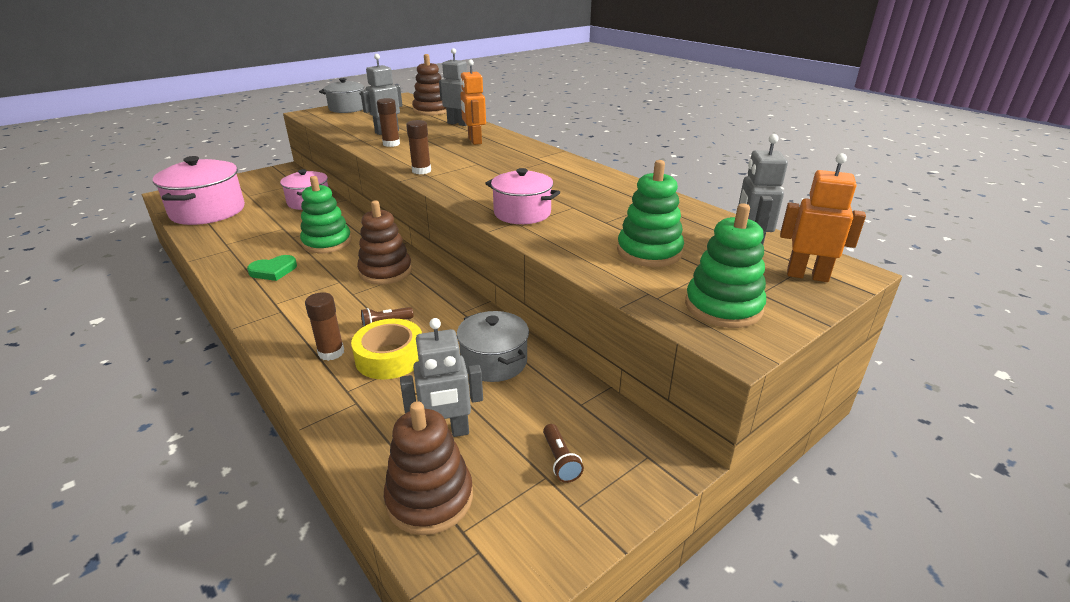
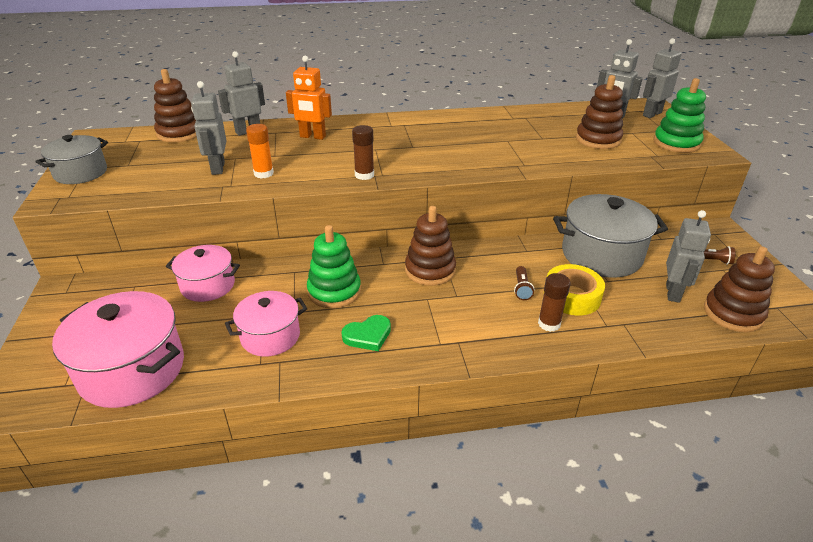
camera: 60 degrees left, 5 degrees up
green heart [247,255,297,281] -> green heart turned 60 degrees clockwise [341,315,391,351]
brown glue stick [377,98,400,147] -> orange glue stick [246,124,274,178]
grey pot [457,311,529,382] -> grey pot [553,194,668,278], size x1.61
pink pot [485,168,560,224] -> pink pot moved to [225,291,308,357]
green stacking toy [617,160,684,267] -> brown stacking toy [576,75,623,149]
orange robot [780,153,866,282] -> grey robot [643,38,682,118]

